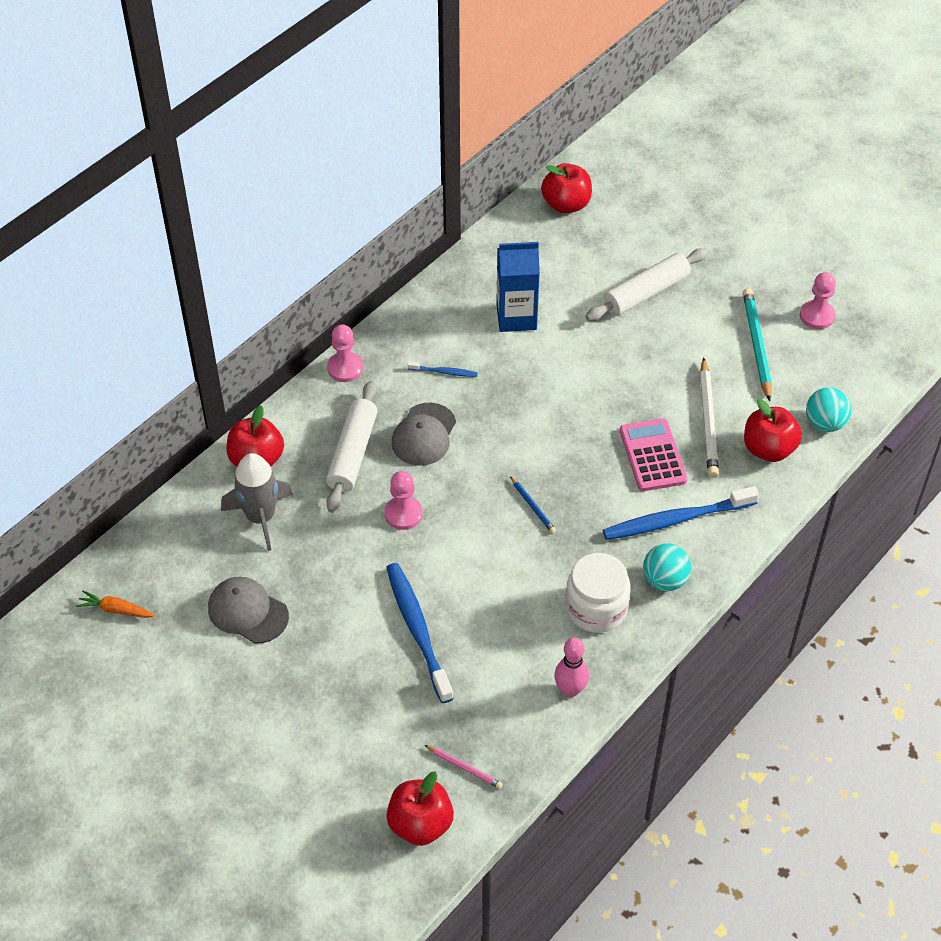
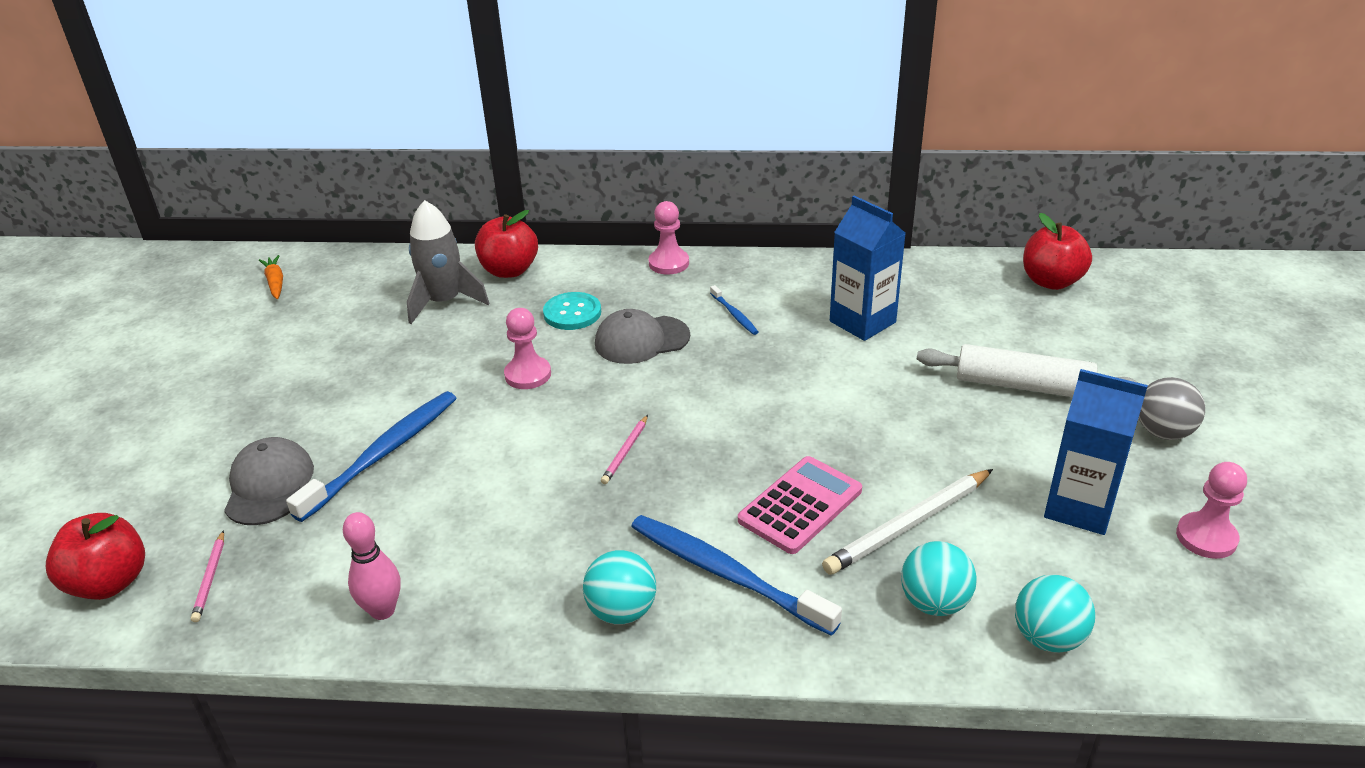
camera: 55 degrees right, 15 degrees down
grey cap [208,577,289,644] -> grey cap moved to [224,437,314,525]
white rolling pin [326,381,377,513] -> turquoise button [543,292,601,330]
blue pencil [510,476,556,533] -> pink pencil [601,415,648,484]
white jar [565,553,631,633] -> none
turquoise pencil [743,288,772,401] -> blue carton [1044,369,1148,535]
red apple [744,399,802,462] -> turquoise ball [901,541,977,616]
none -> grey ball [1139,377,1205,440]

